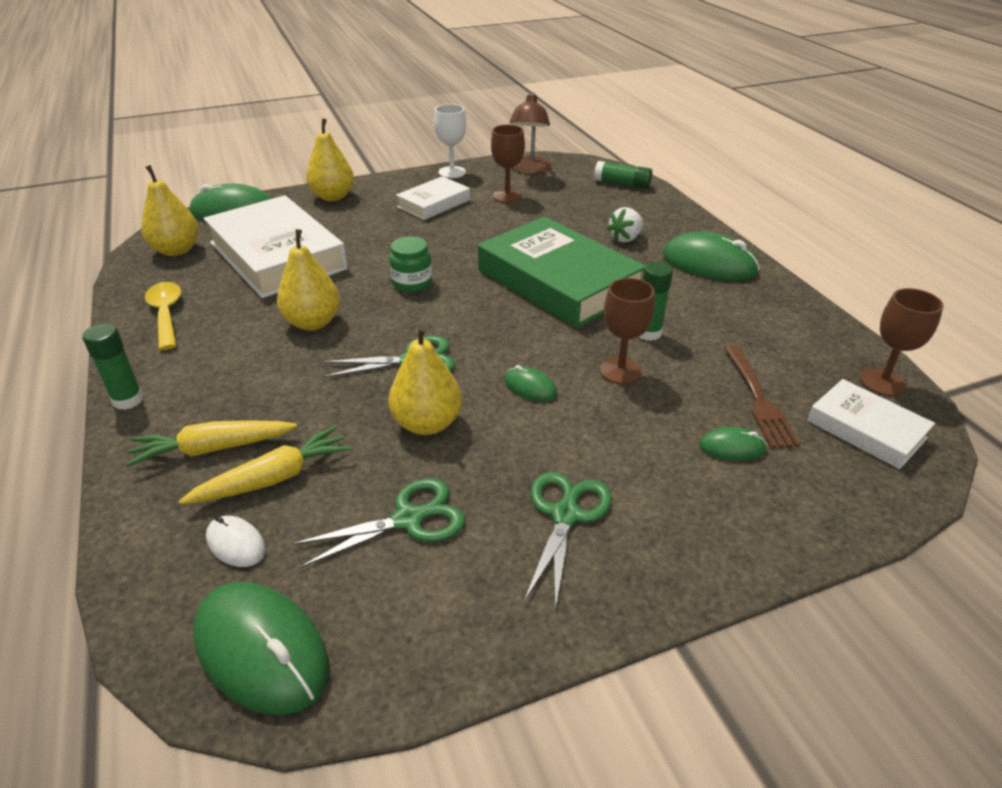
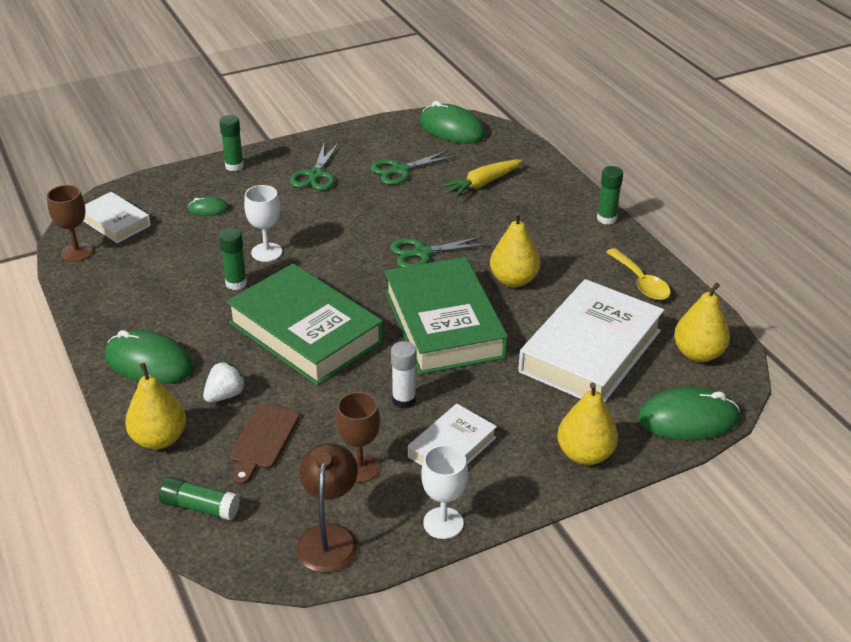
camera: 175 degrees right, 0 degrees up
yellow carrot [126,420,297,467] -> none
white book [204,195,348,298] -> white book turned 75 degrees clockwise [518,279,664,403]
white mouse [206,516,266,567] -> none
yellow pear [388,326,462,435] -> yellow pear moved to [125,363,186,449]
green jar [389,236,432,292] -> green book [385,257,508,374]
green mouse [504,365,557,402] -> none
brown goblet [600,278,655,384] -> white goblet [244,185,282,262]
brown fork [725,345,801,448] -> none
none -> green glue stick [219,115,244,171]
none -> brown cutting board [229,404,300,485]
none -> white glue stick [391,341,417,409]

